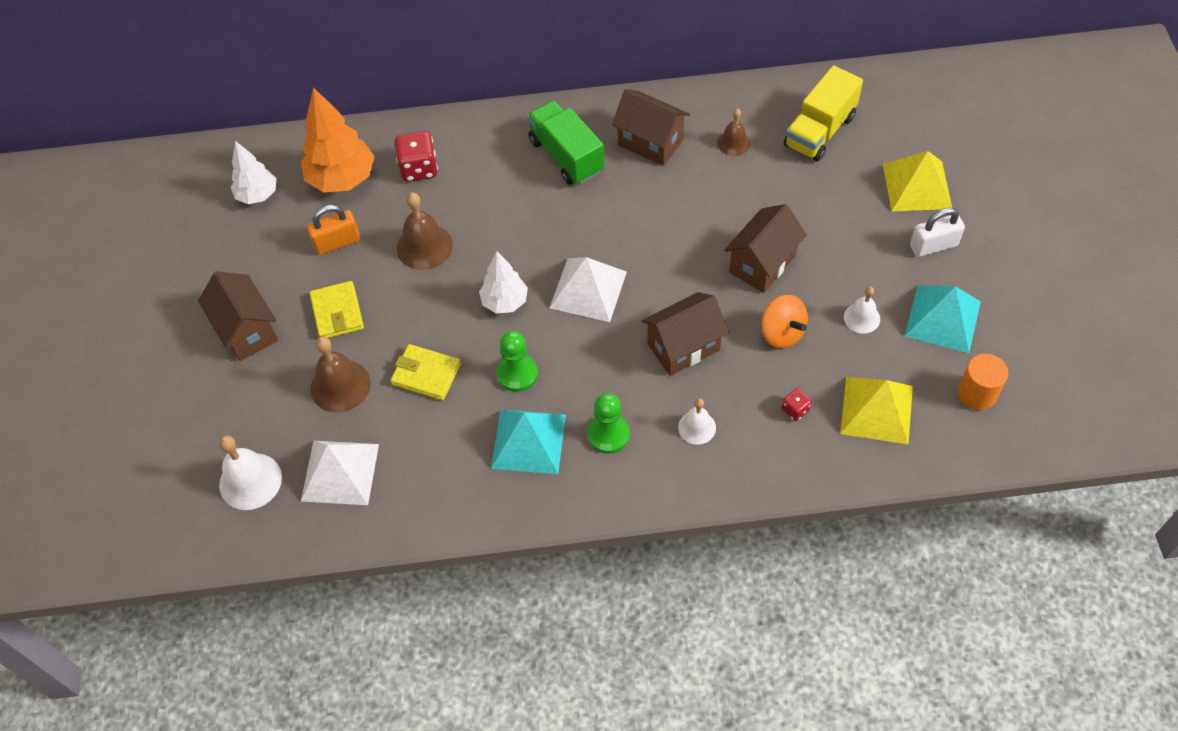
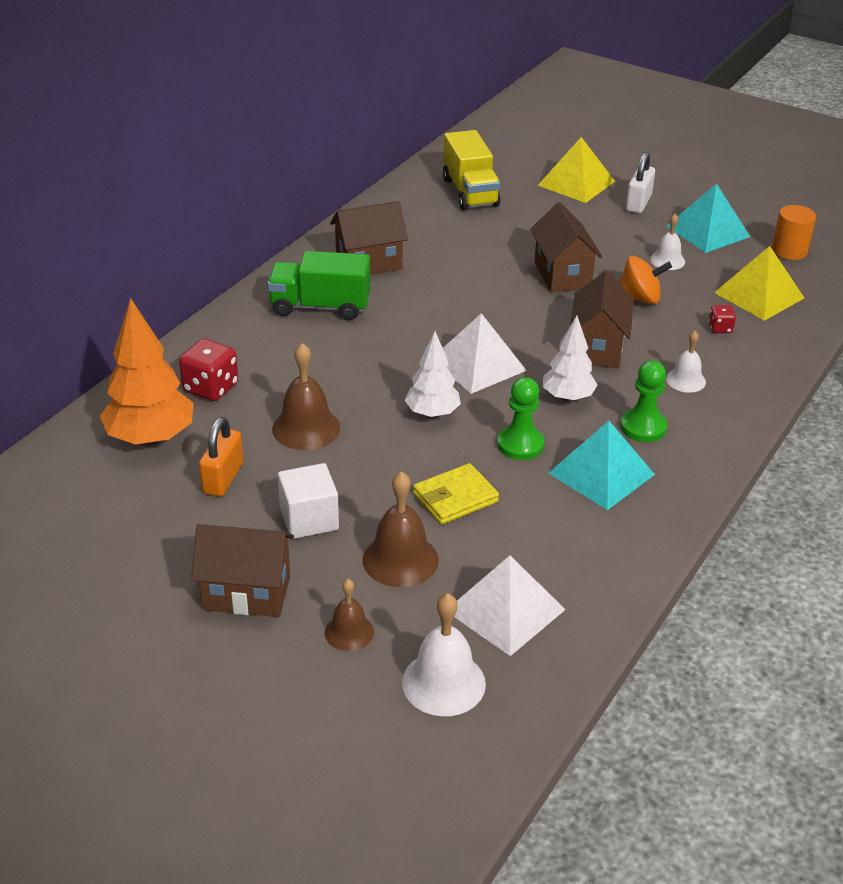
camera: 55 degrees left, 20 degrees down
white tree [231,141,276,204] -> white tree moved to [543,316,597,402]
yellow wallet [310,281,364,338] -> white cube [278,463,339,539]
brown bell [717,108,751,156] -> brown bell moved to [325,579,374,651]

